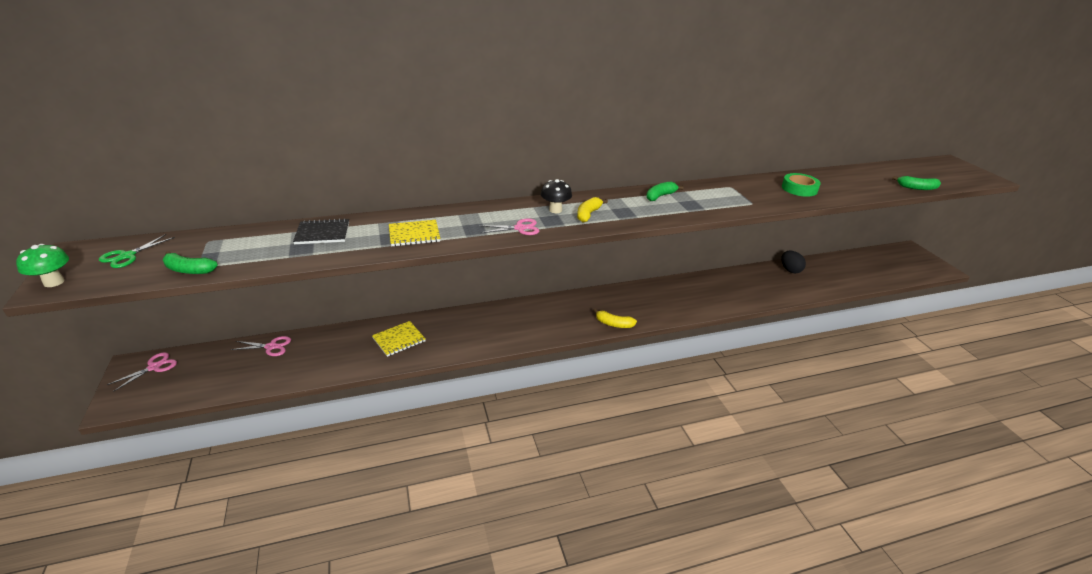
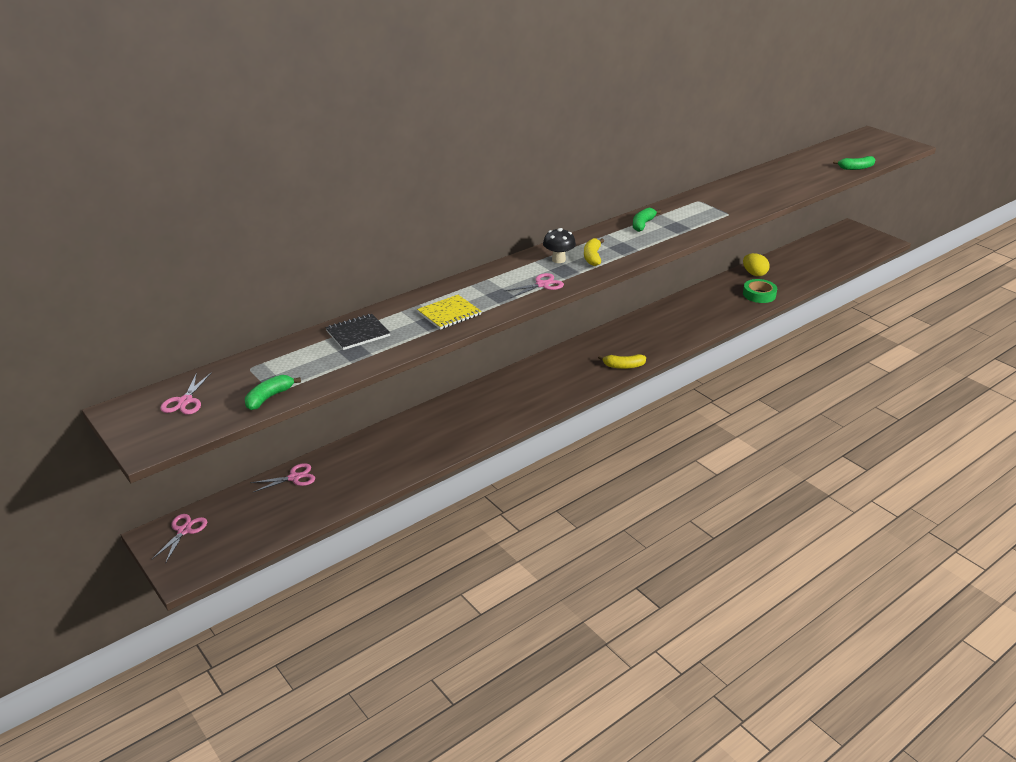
camera: 20 degrees left, 0 degrees up
green mushroom [16,244,69,287] -> none
green scissors [99,234,175,268] -> pink scissors [160,372,212,415]
green banana [163,251,218,274] -> green banana turned 135 degrees clockwise [245,375,301,410]
yellow notebook [372,321,426,357] -> none
black egg [781,251,806,273] -> yellow egg [743,253,770,276]
green tape [782,173,821,197] -> green tape moved to [743,279,777,303]

